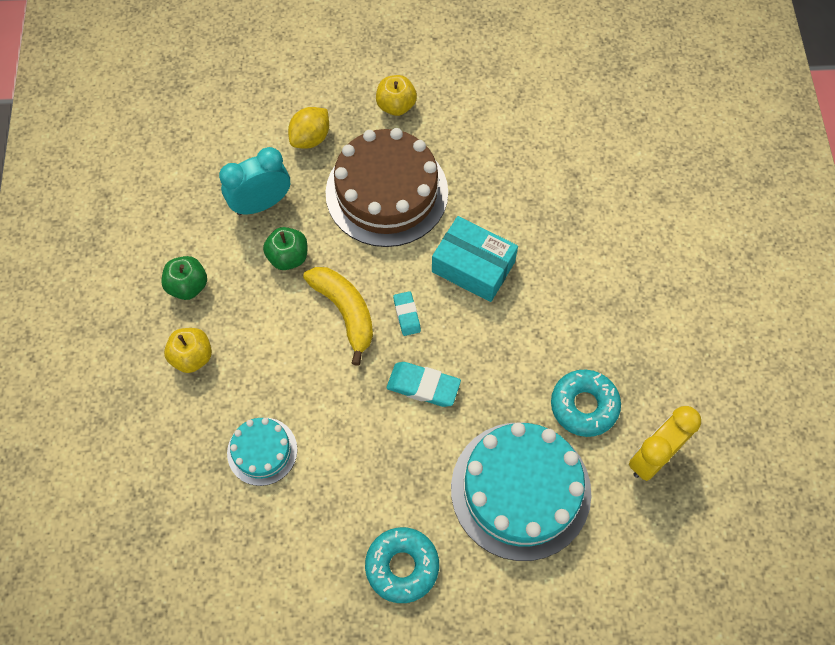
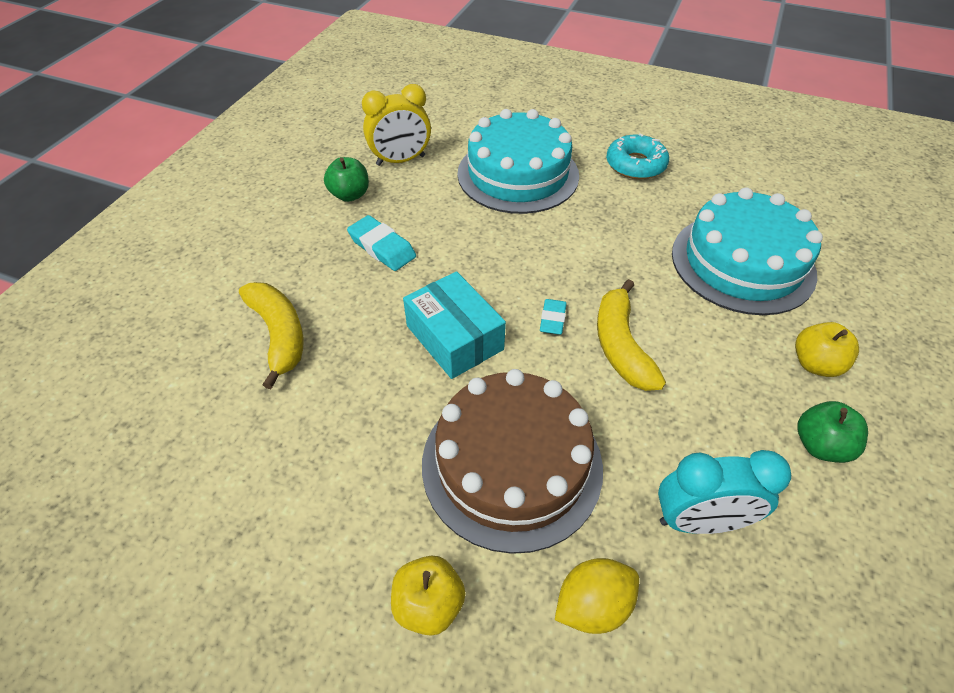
camera: 155 degrees left, 15 degrees down
turquoise cake [227,418,297,486] -> turquoise cake [672,187,823,315], size x1.97
green apple [263,227,307,270] -> green apple moved to [324,157,369,202]
turquoise eraser [387,362,461,407] -> turquoise eraser moved to [347,215,416,271]
turquoise donut [551,370,621,437] -> none
none -> yellow banana [239,282,304,389]

